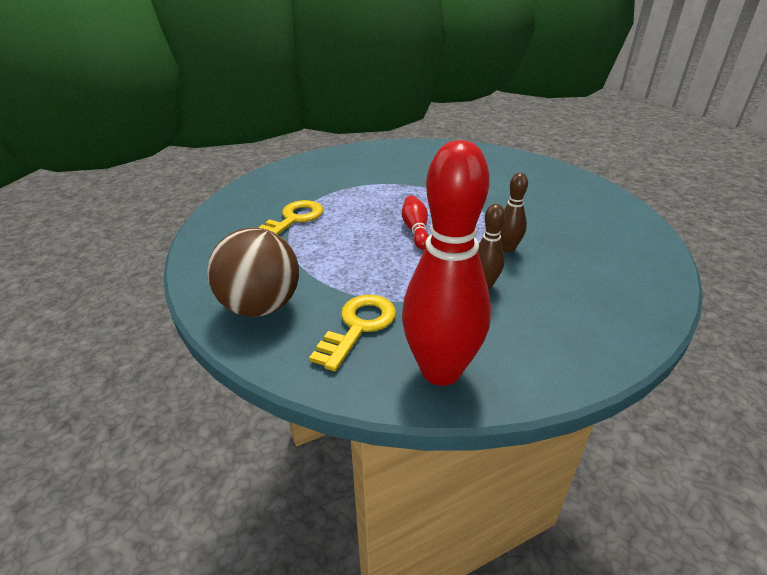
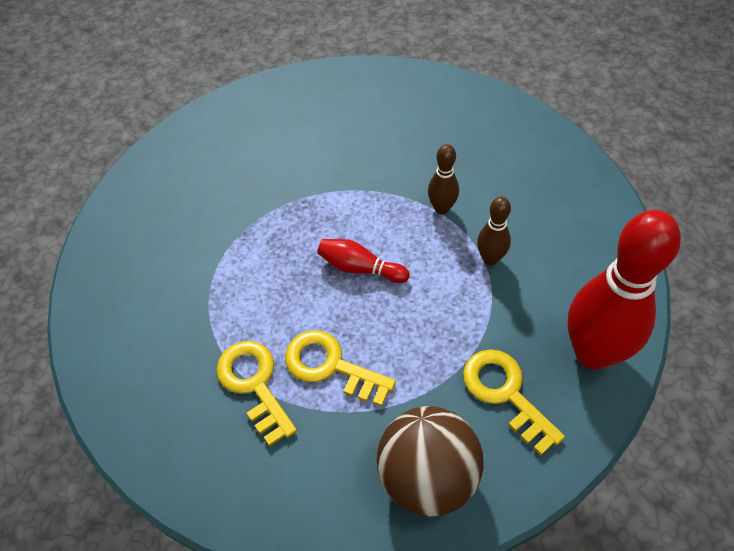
camera: 60 degrees left, 20 degrees up
none -> yellow key [285,330,396,407]

